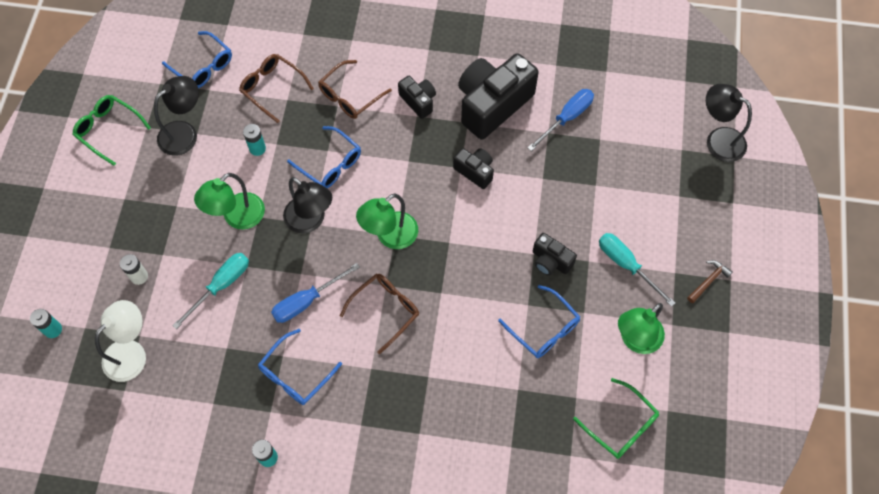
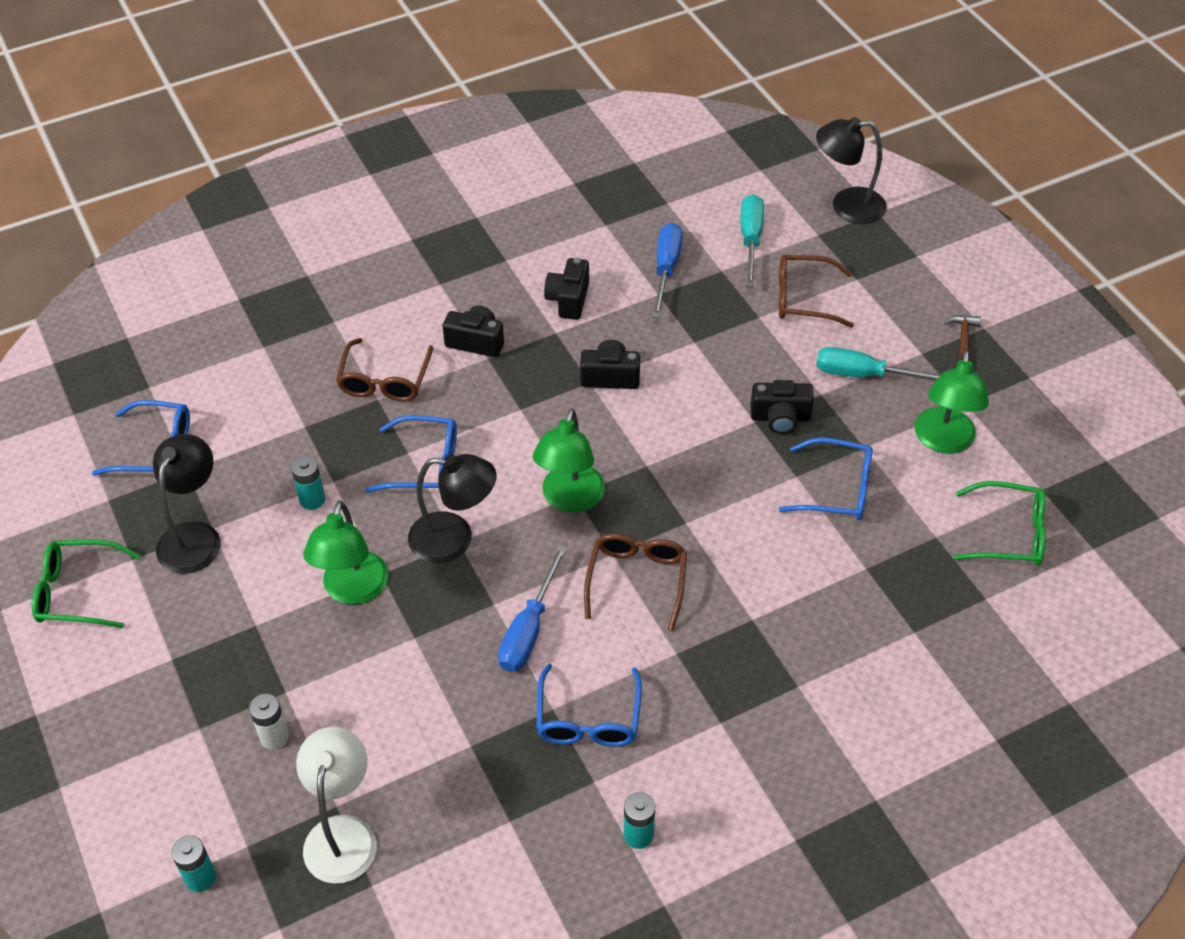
camera: 35 degrees left, 15 degrees down
turquoise screwdriver [172,253,249,329] -> turquoise screwdriver moved to [740,194,764,287]
brown glasses [239,54,314,123] -> brown glasses moved to [779,255,854,328]
black camera [458,53,539,139] -> black camera [544,258,589,320], size x0.49

